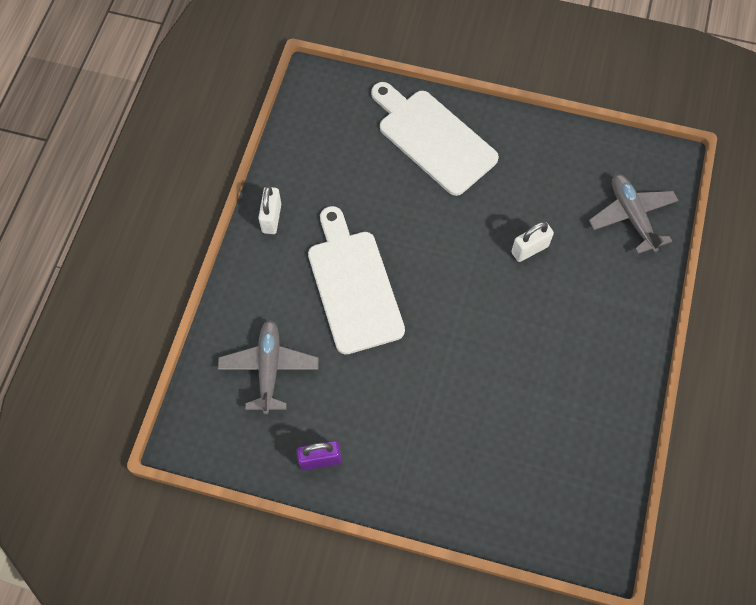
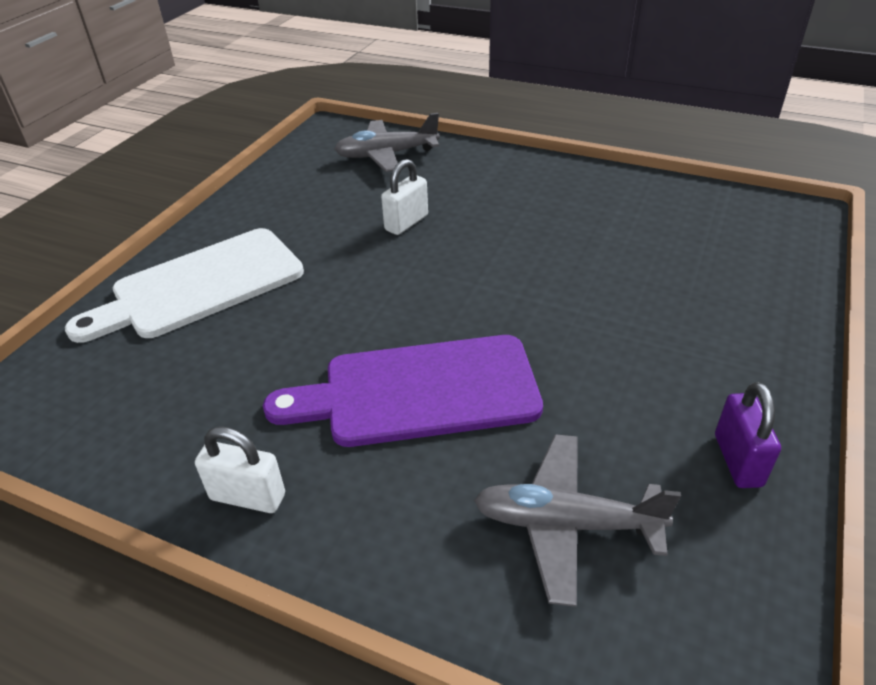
camera: 80 degrees left, 25 degrees down
white cutting board [308,206,405,354] -> purple cutting board [263,335,543,447]
white padlock [511,222,554,262] -> white padlock turned 60 degrees clockwise [381,159,428,235]

